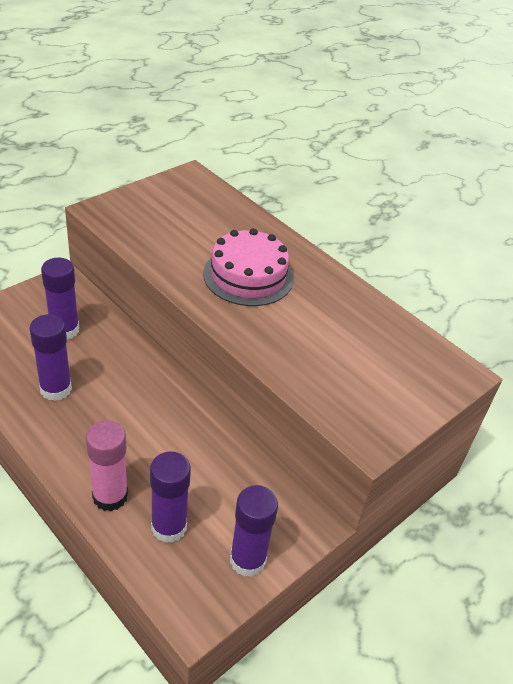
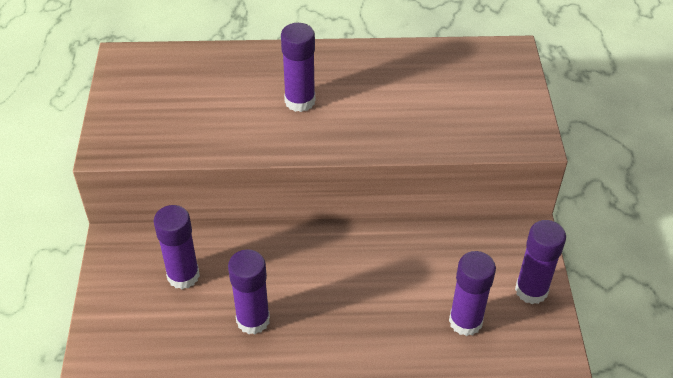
camera: 45 degrees left, 5 degrees up
pink glue stick [86,420,128,511] -> none
pink cake [203,228,293,306] -> purple glue stick [281,23,315,112]

